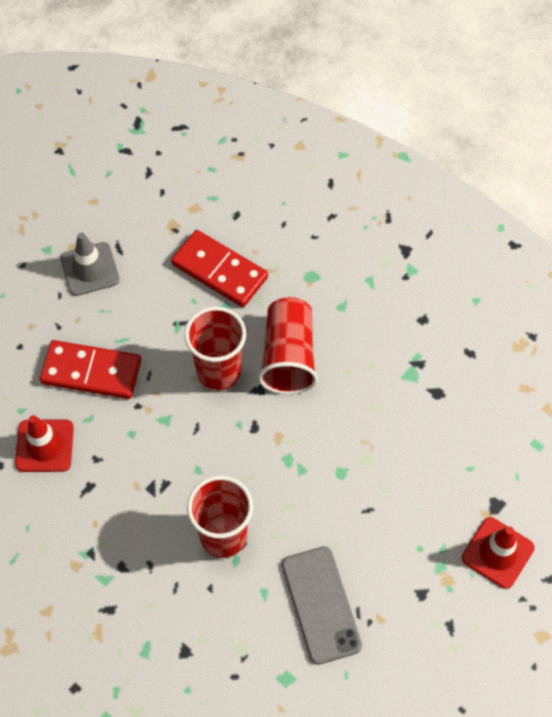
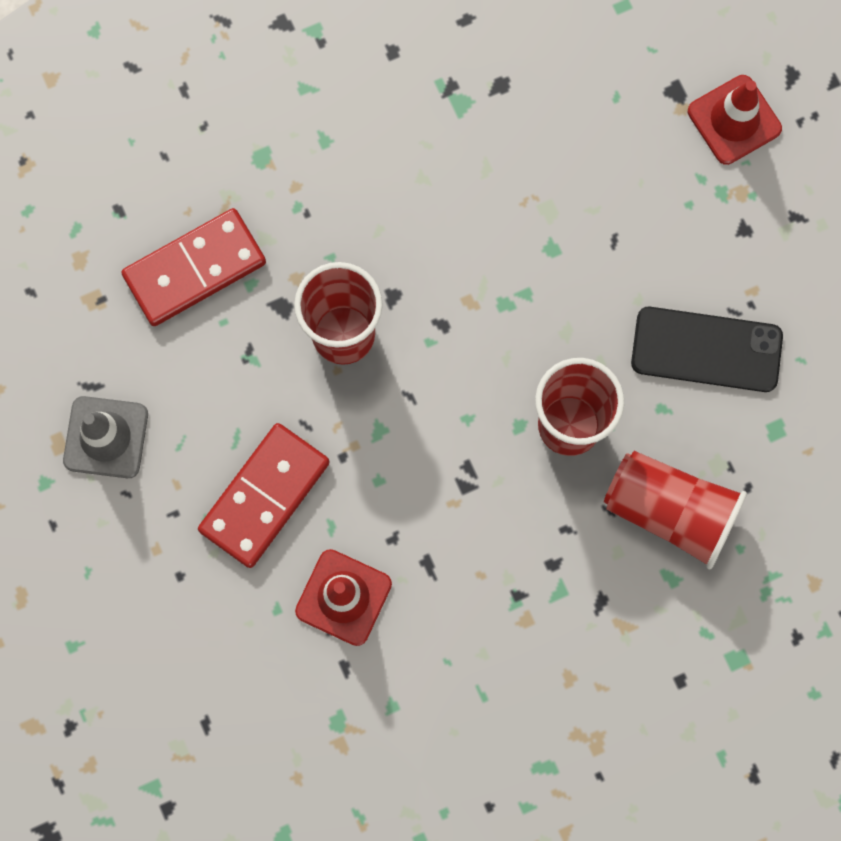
camera: 65 degrees left, 15 degrees up
red cup [258,297,318,394] -> red cup moved to [604,451,747,569]
grey phone [282,546,362,665] -> black phone [631,307,783,392]

